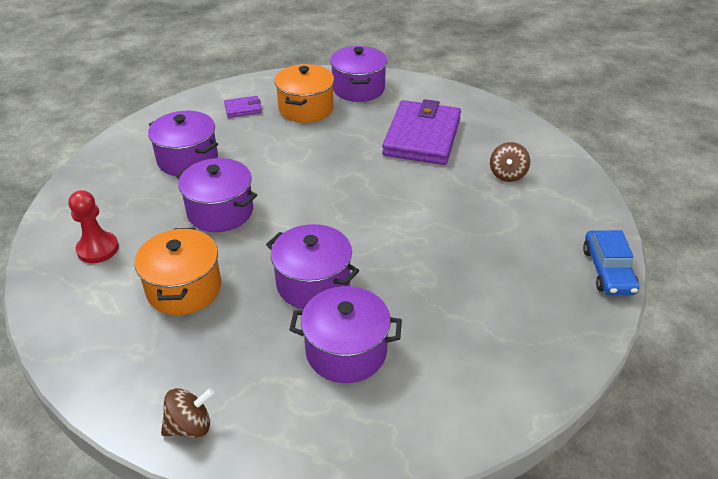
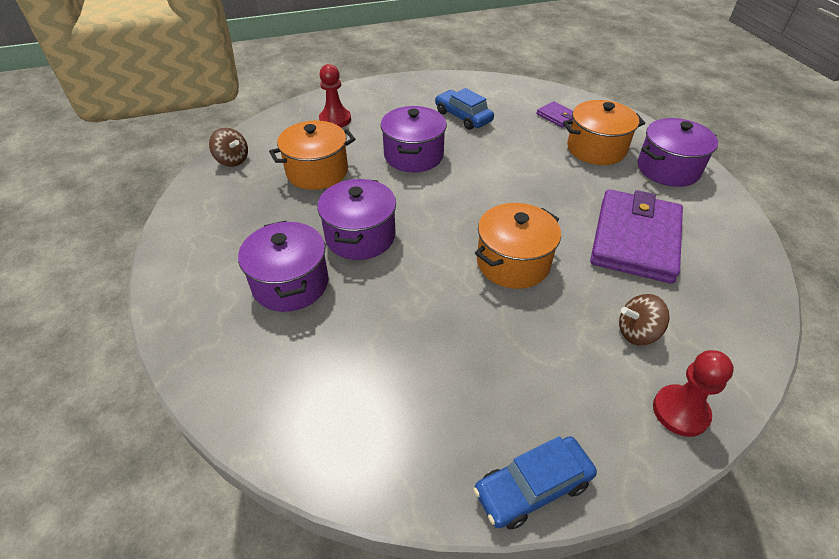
camera: 65 degrees right, 5 degrees up
purple pot [148,111,218,176] -> blue car [435,88,494,130]
brown spinning top [161,388,214,438] -> brown spinning top moved to [209,128,248,167]
purple wallet [382,99,461,165] -> purple wallet turned 60 degrees counterclockwise [590,189,683,284]
none -> orange pot [475,203,561,289]
none -> red pawn [653,350,734,437]

